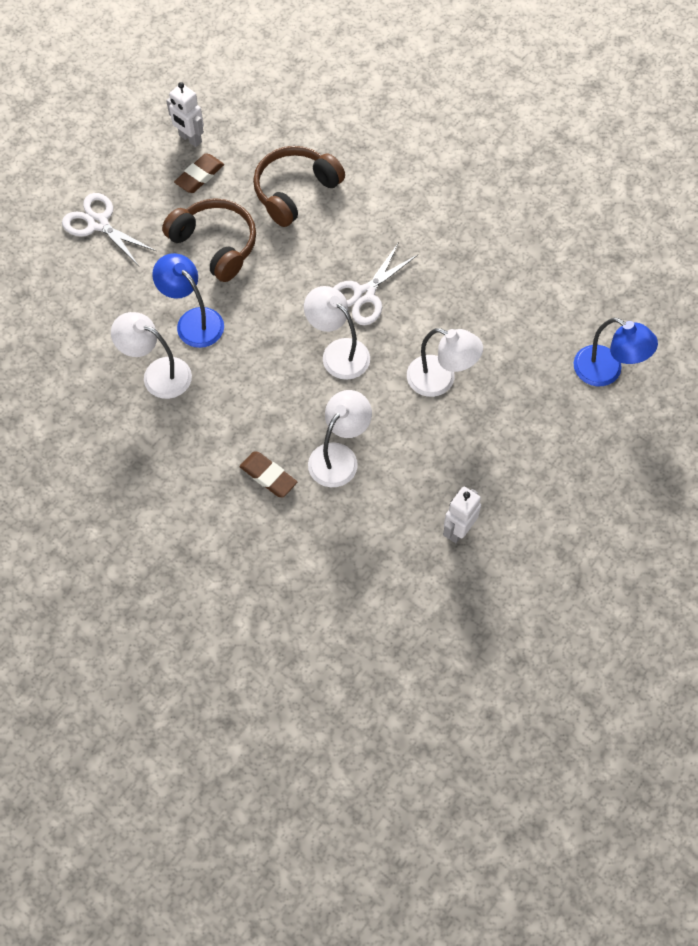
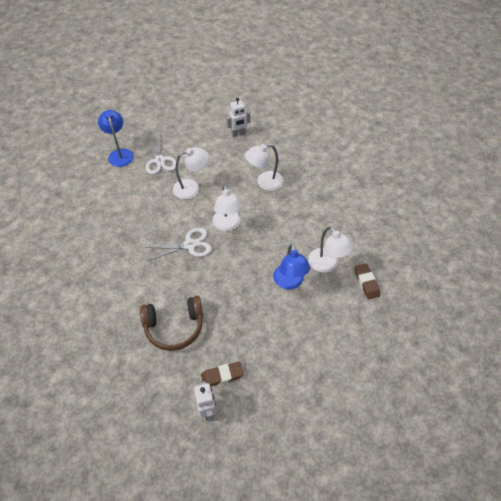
camera: 145 degrees left, 10 degrees down
white scissors [62,193,156,266] -> white scissors moved to [145,134,176,175]
brown headphones [162,198,256,282] -> none
brown eraser [240,452,297,497] -> brown eraser moved to [355,264,380,299]
white lamp [407,328,483,397] -> white lamp turned 105 degrees clockwise [173,147,209,199]

